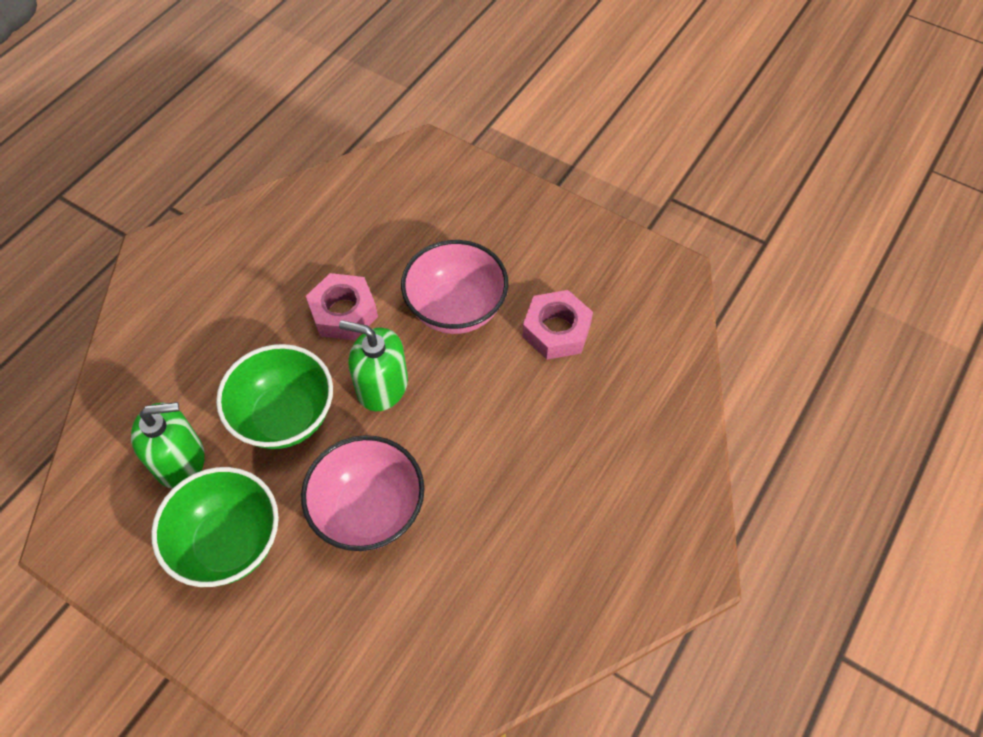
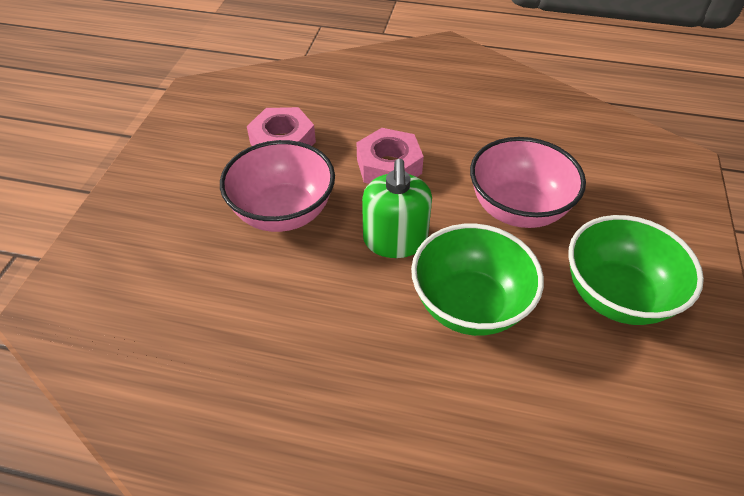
camera: 110 degrees left, 10 degrees down
green soap dispenser [131,402,205,489] -> none
pink nut [306,273,378,340] -> pink nut moved to [357,128,424,184]

